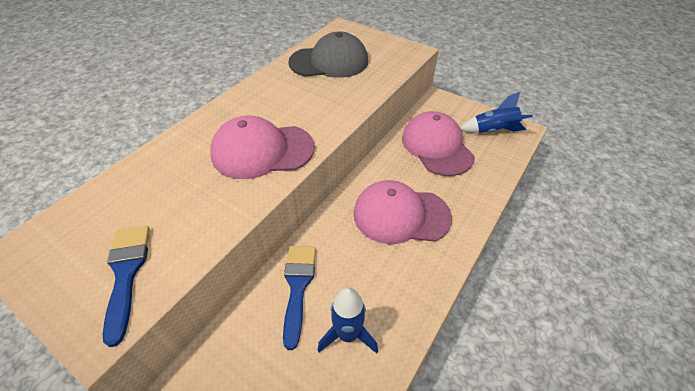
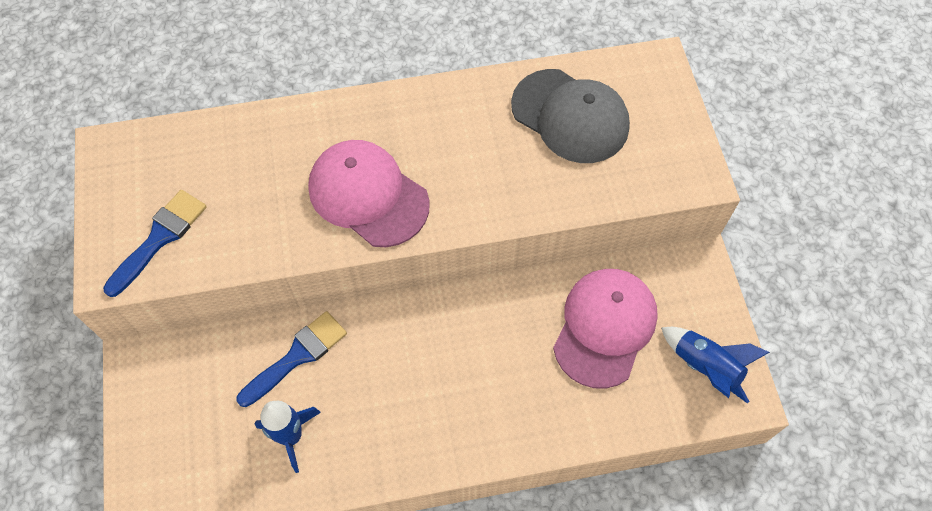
camera: 45 degrees right, 15 degrees up
pink cap [354,180,452,244] -> none

